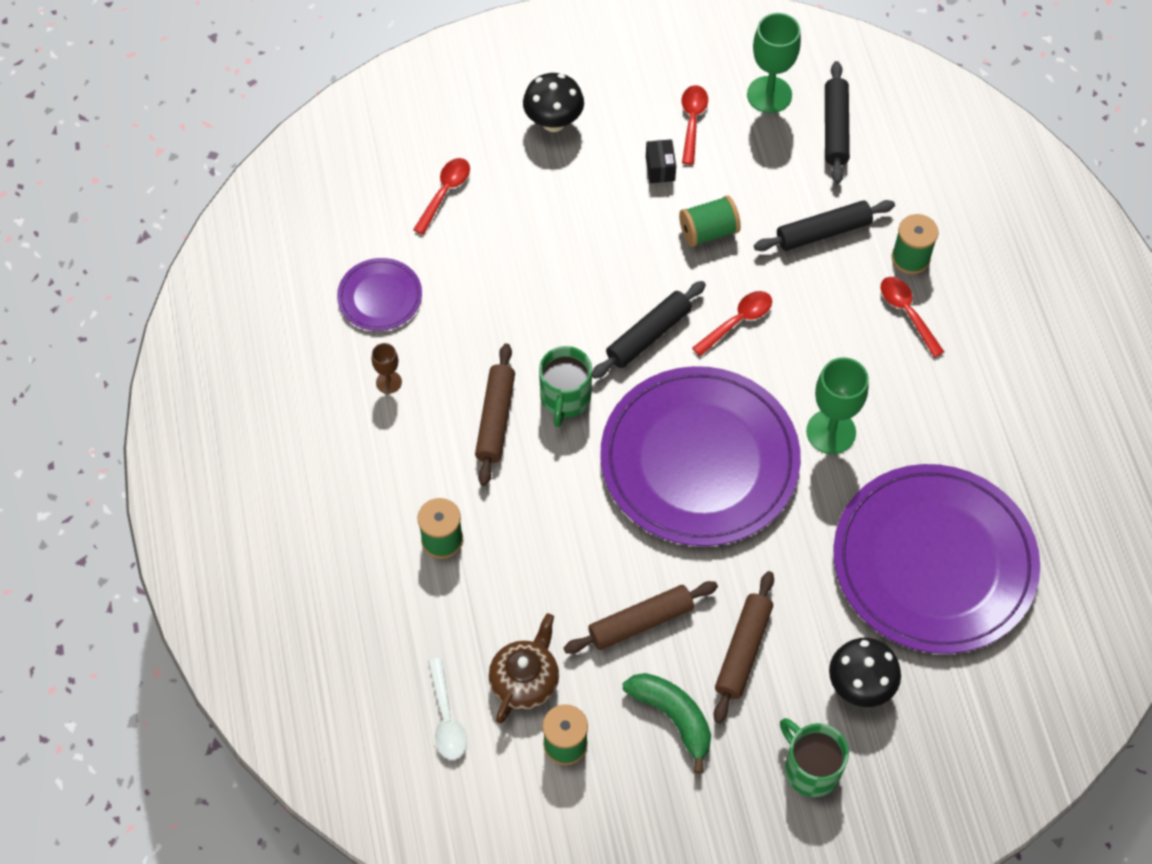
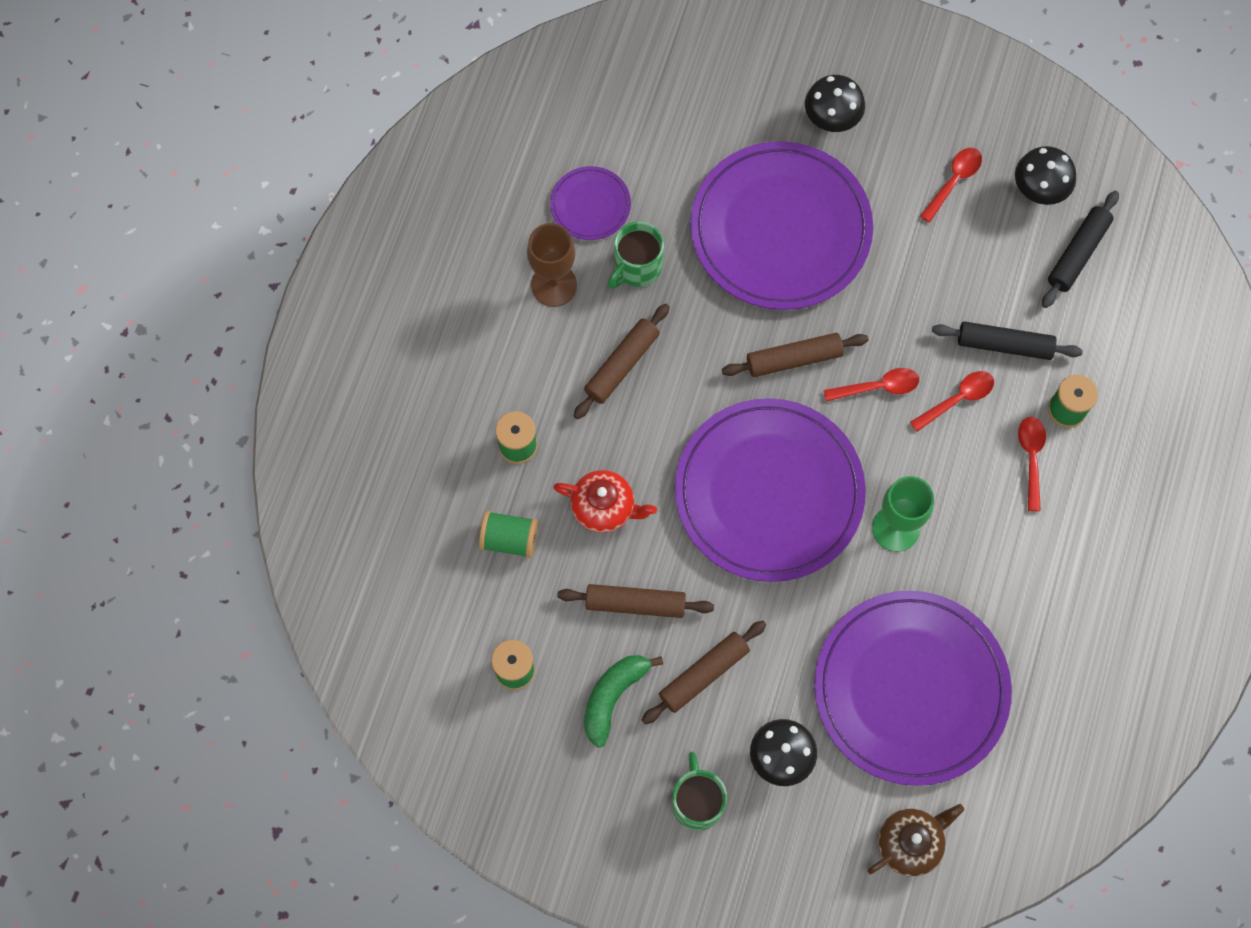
camera: 30 degrees right, 10 degrees up
brown goblet [372,343,402,394] -> brown goblet [527,223,577,307], size x1.89
red spoon [413,158,470,235] -> red spoon moved to [910,371,994,432]
white spoon [428,658,467,760] -> none
brown teapot [489,613,559,724] -> brown teapot moved to [868,804,964,877]
green mug [539,346,592,427] -> green mug moved to [608,222,664,289]
black rolling pin [592,281,706,379] -> brown rolling pin [722,333,868,377]
green banana [623,673,711,774] -> green banana turned 135 degrees counterclockwise [585,655,663,748]
black box [646,139,676,183] -> none
green spool [679,195,741,247] -> green spool moved to [479,511,538,558]
green goblet [747,13,801,113] -> black mushroom [1015,146,1076,205]
none -> red teapot [553,470,657,533]
none -> purple plate [690,141,873,310]

